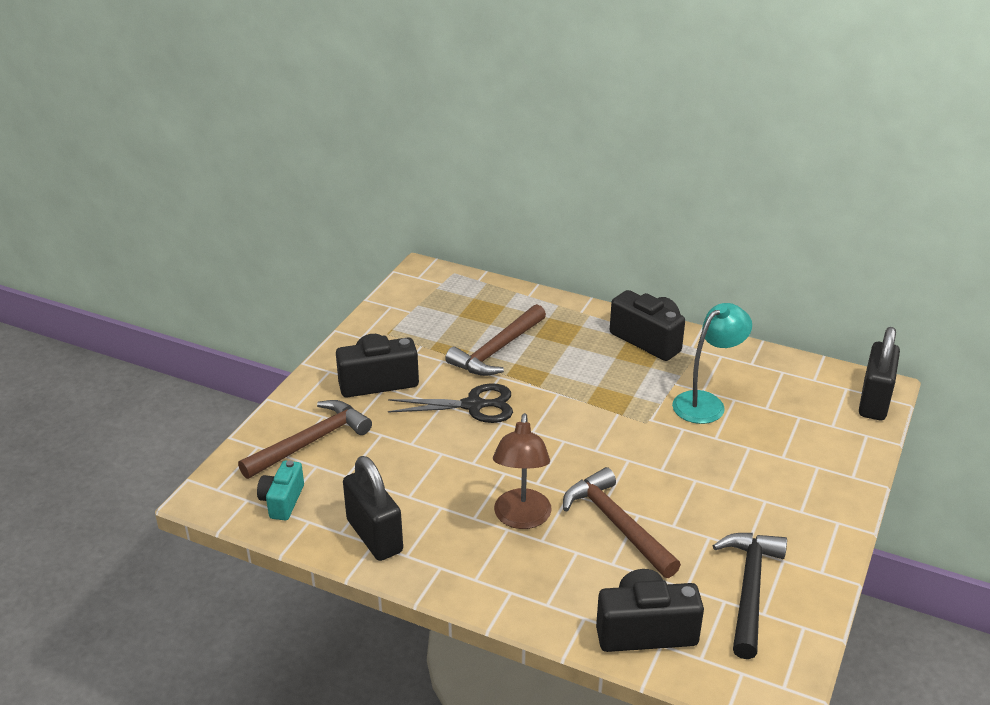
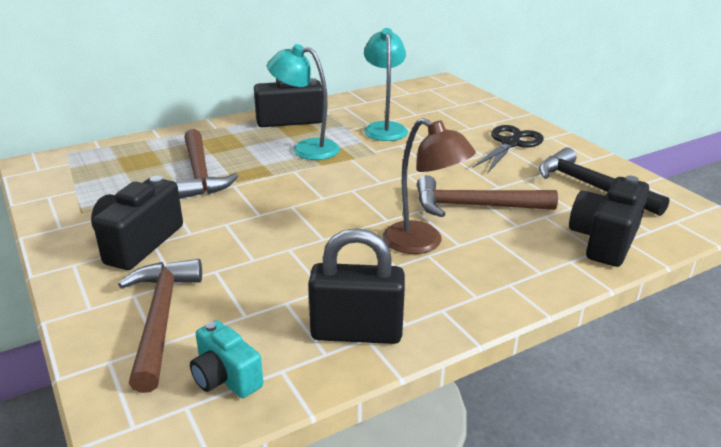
camera: 55 degrees left, 5 degrees down
black scissors [388,383,513,423] -> black scissors moved to [472,125,544,173]
black padlock [859,327,900,420] -> none
none -> turquoise lamp [267,44,340,160]

